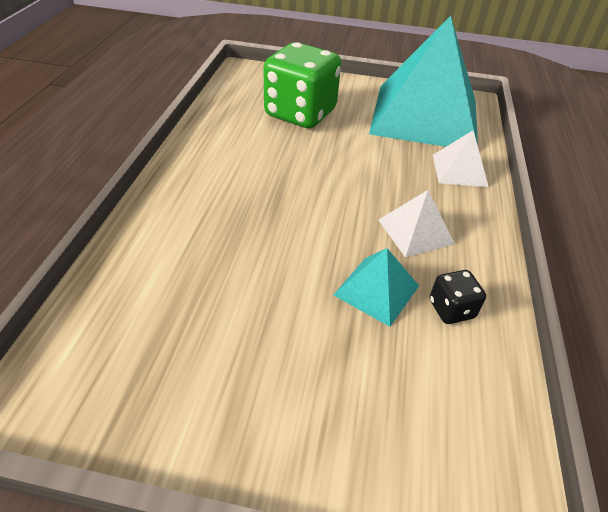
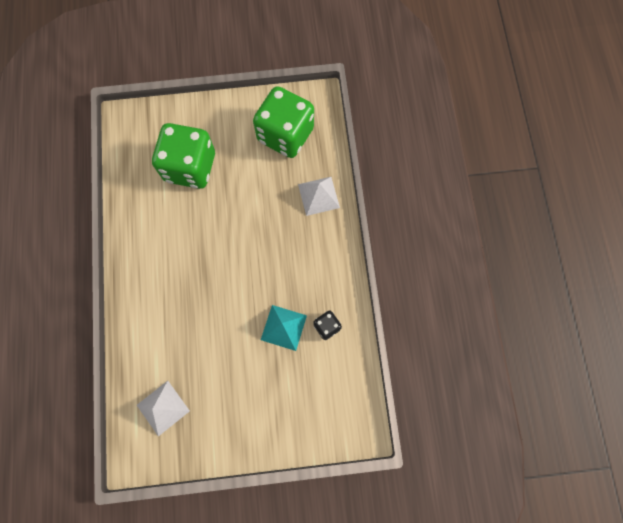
camera: 15 degrees left, 30 degrees up
turquoise pyramid [369,16,478,147] -> green dice [253,86,314,158]
white pyramid [378,190,455,257] -> white pyramid moved to [137,381,190,437]

